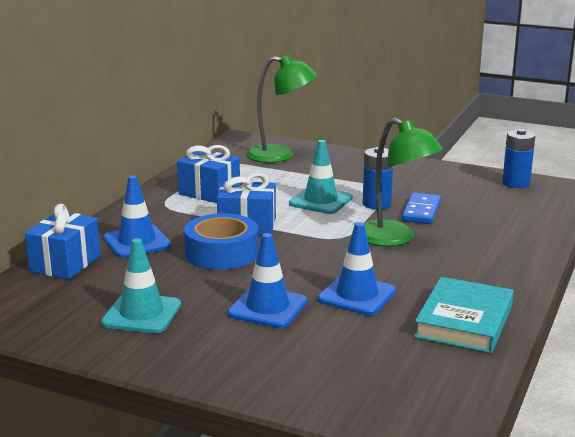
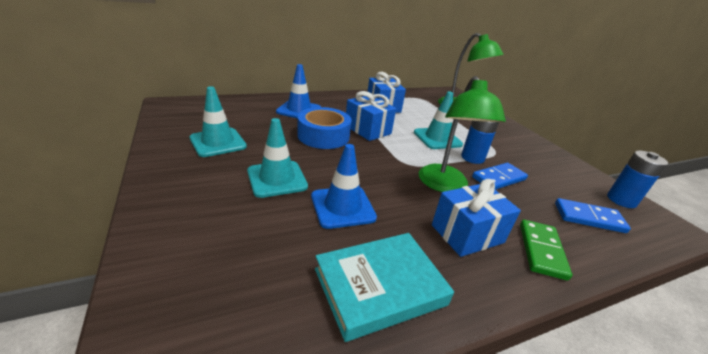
camera: 40 degrees right, 10 degrees up
blue gift [25,204,101,279] -> blue gift moved to [432,179,521,257]
blue traffic cone [227,233,307,328] -> turquoise traffic cone [247,118,308,198]
none -> green domino [520,220,572,281]
none -> blue domino [555,198,631,233]

